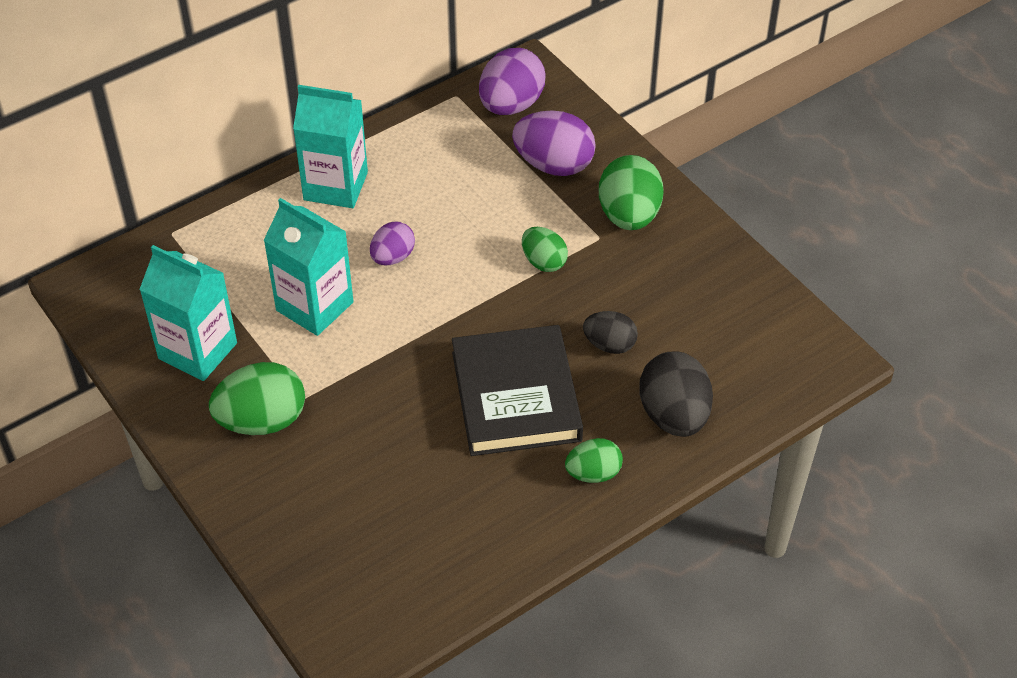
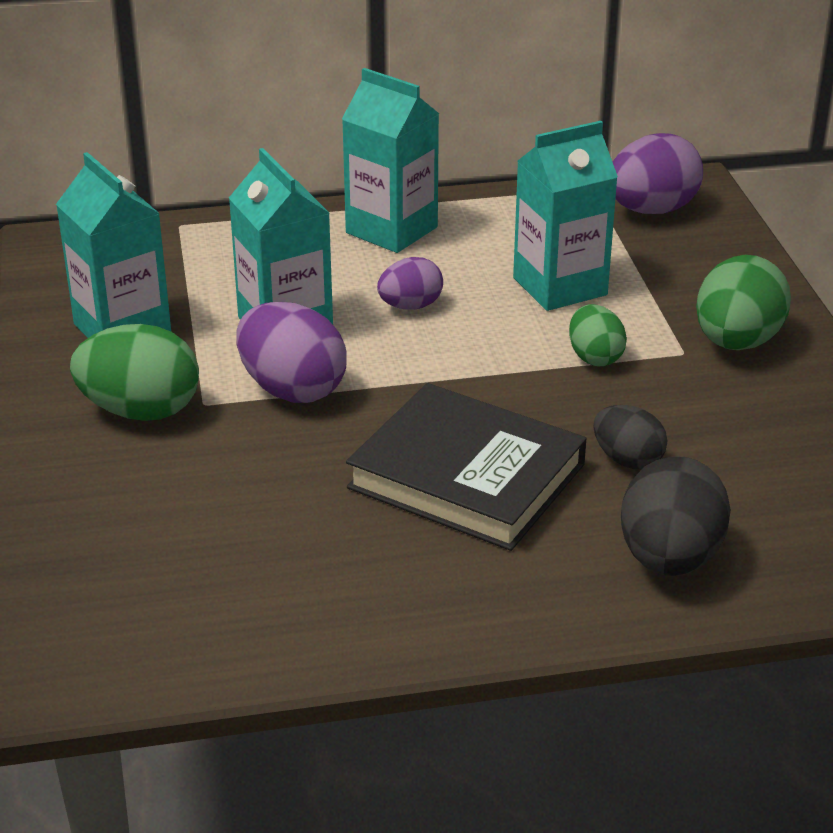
camera: 25 degrees right, 15 degrees down
black book [452,325,583,456] -> black book turned 75 degrees counterclockwise [346,383,587,551]
purple egg [512,110,596,176] -> purple egg moved to [237,302,347,403]
green egg [565,438,623,483] -> none
none -> turquoise carton [513,121,618,311]

